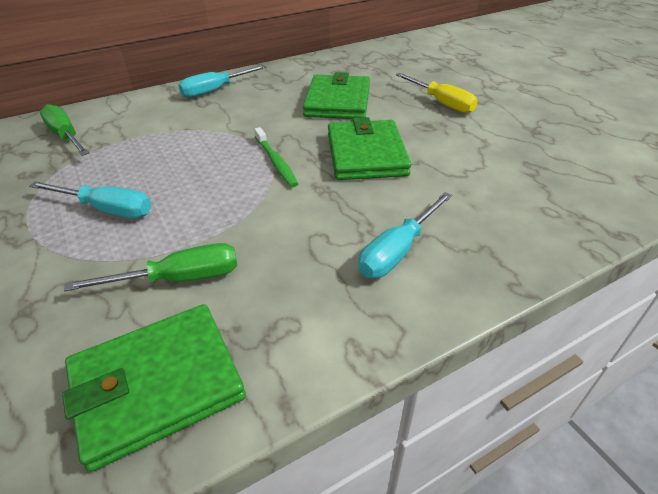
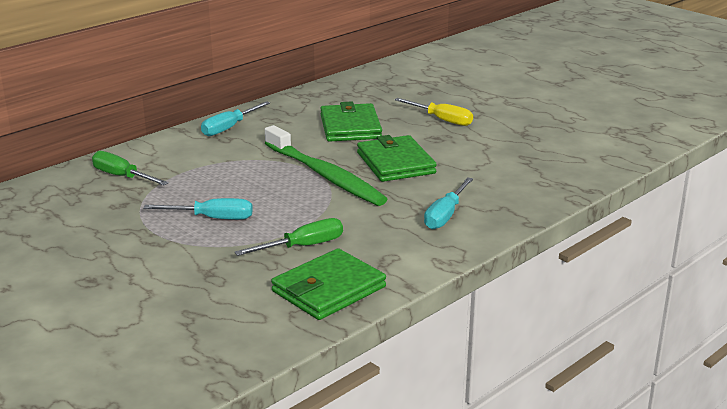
camera: 15 degrees left, 15 degrees down
green toothbrush [254,127,298,187] -> green toothbrush [265,125,388,206], size x2.12

